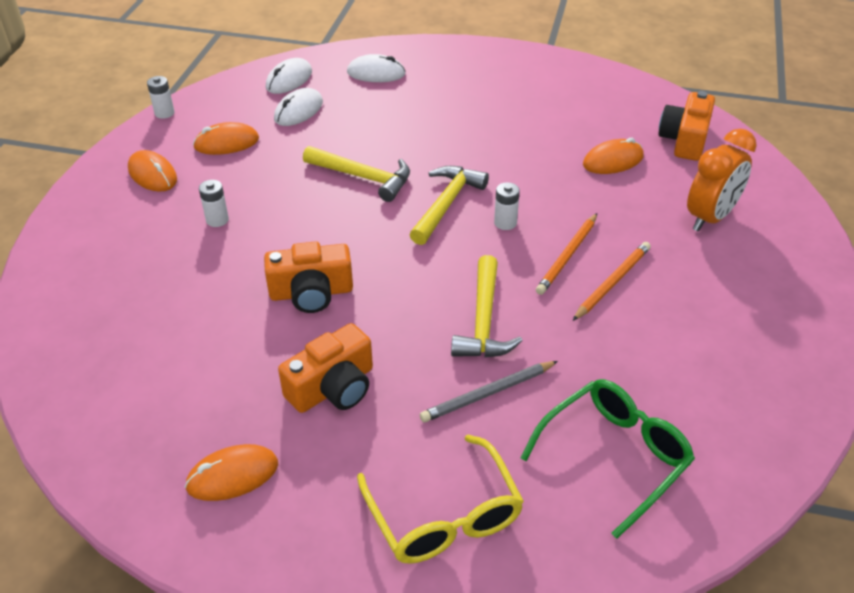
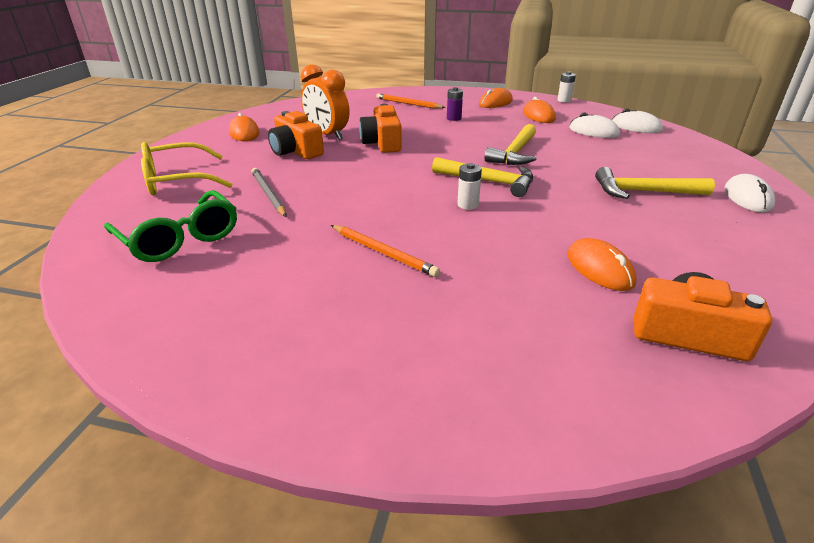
camera: 90 degrees right, 10 degrees down
white battery [199,180,229,227] -> purple battery [447,87,463,121]
white mouse [347,54,406,82] -> white mouse moved to [724,174,775,213]
yellow hammer [451,255,523,357] -> yellow hammer moved to [595,167,715,199]
orange pencil [536,213,597,295] -> orange pencil moved to [376,93,445,109]
orange clock [687,129,757,232] -> orange clock moved to [301,64,349,140]

